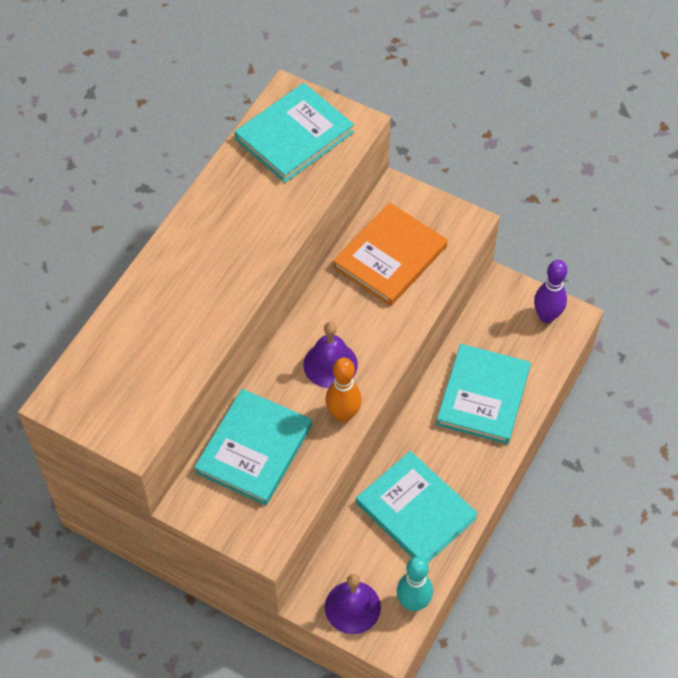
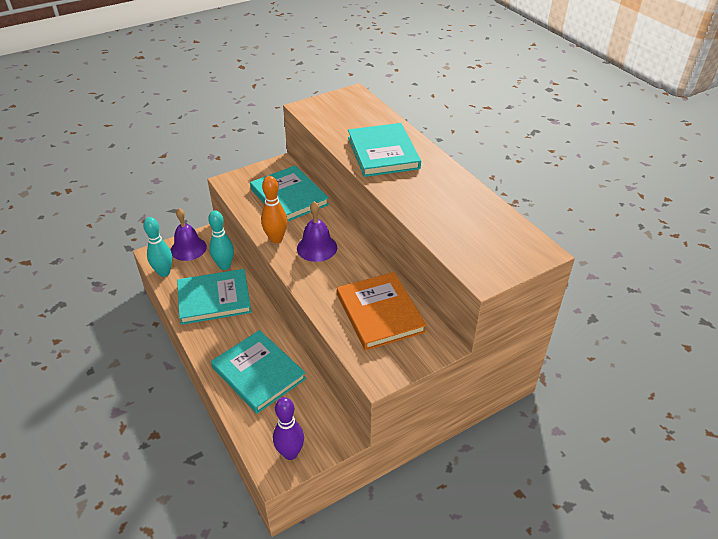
camera: 120 degrees right, 15 degrees down
turquoise book [235,83,354,183] -> turquoise book moved to [348,123,421,177]
none -> turquoise bowling pin [208,210,234,270]

